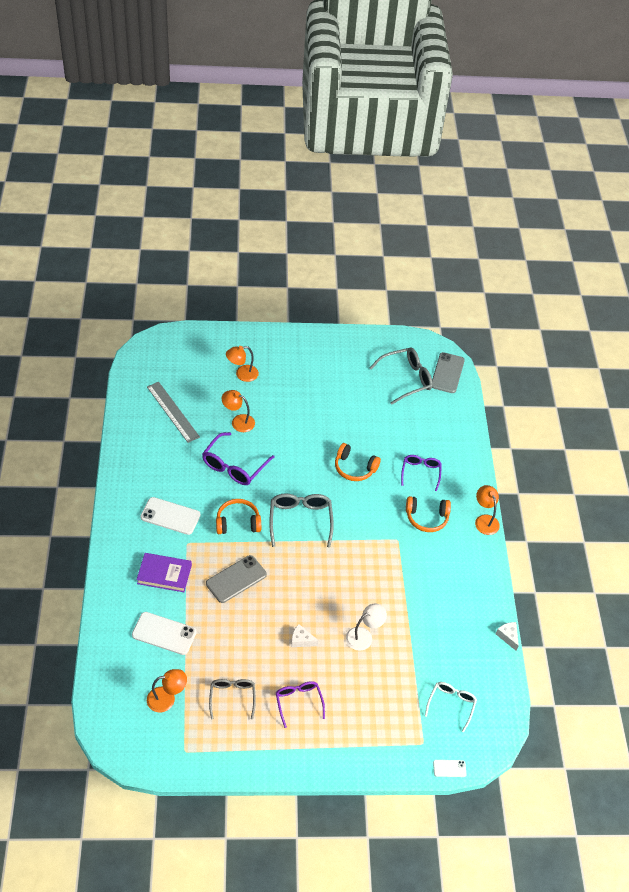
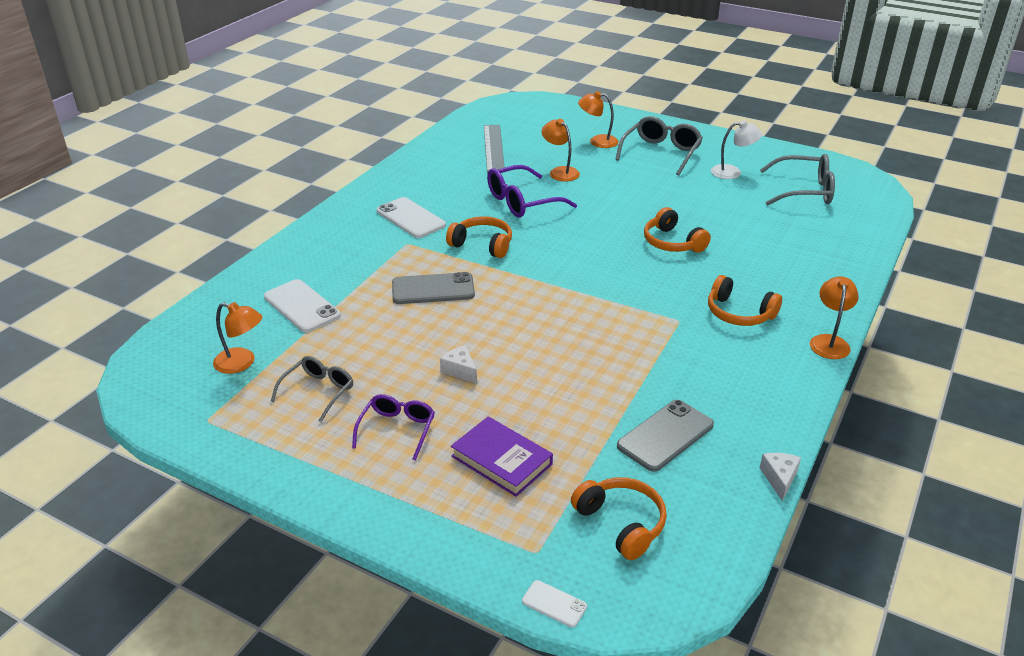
camera: 35 degrees right, 15 degrees down
purple book [136,553,192,592] -> purple book moved to [451,416,553,497]
grey glasses [269,494,334,548] -> grey glasses moved to [615,116,703,175]
white lamp [346,604,387,651] -> white lamp moved to [711,120,762,179]
purple glasses [401,455,442,491] -> none
white glasses [425,682,477,732] -> orange headphones [571,477,667,560]
grey phone [432,352,465,393] -> grey phone moved to [617,400,714,472]

